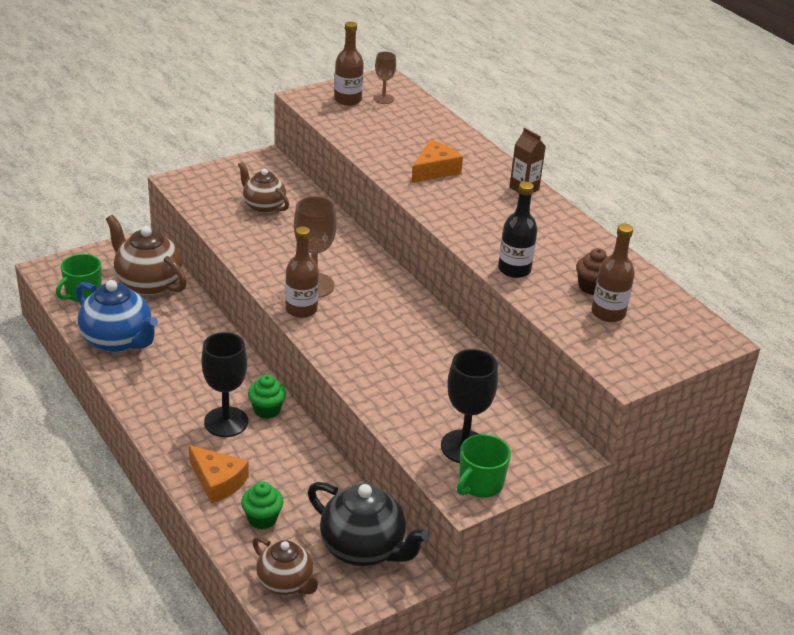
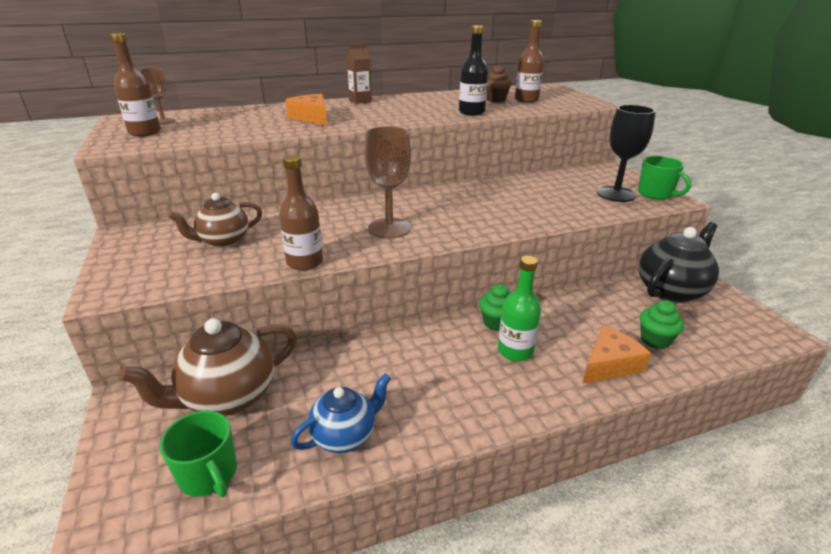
camera: 75 degrees left, 5 degrees down
blue teapot [76,280,158,353] -> blue teapot [290,373,391,453], size x0.64
black goblet [201,332,248,437] -> green bottle [498,256,541,362]
brown teapot [252,536,322,595] -> none
brown bottle [285,226,319,318] -> brown bottle moved to [279,155,323,271]

